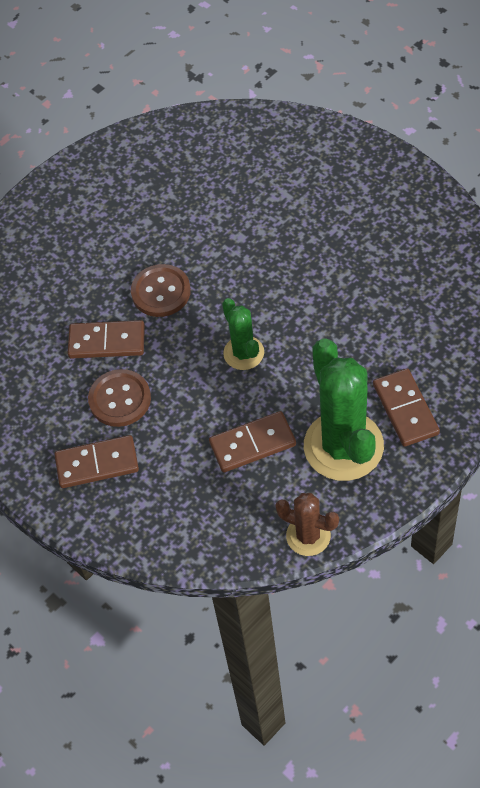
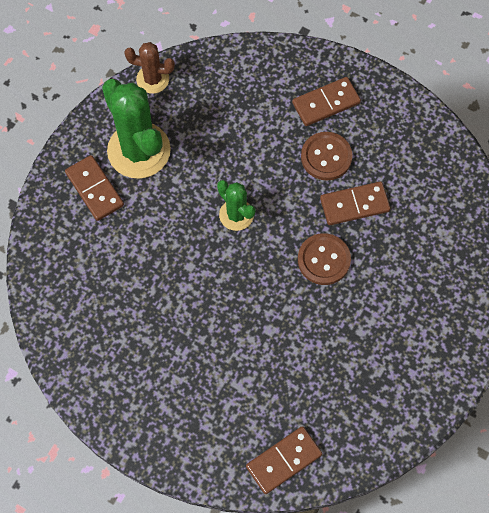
camera: 160 degrees right, 10 degrees up
brown domino [209,411,296,472] -> brown domino moved to [246,426,322,494]

